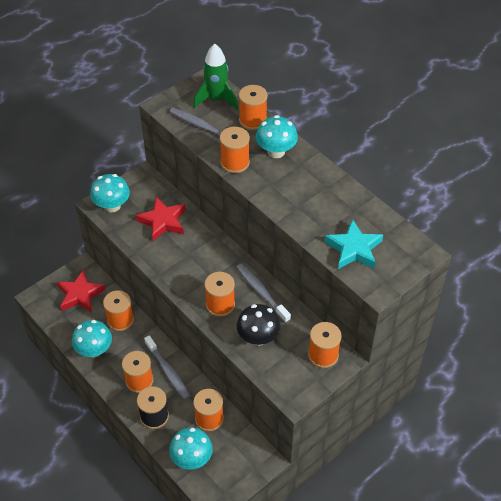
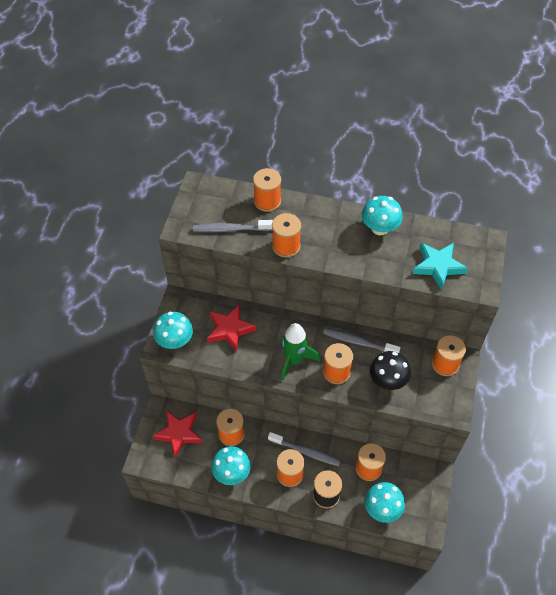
camera: 35 degrees left, 5 degrees up
green rocket [193,44,238,110] -> green rocket moved to [281,323,320,381]
turquoise mushroom [256,115,298,158] -> turquoise mushroom moved to [362,196,403,235]

